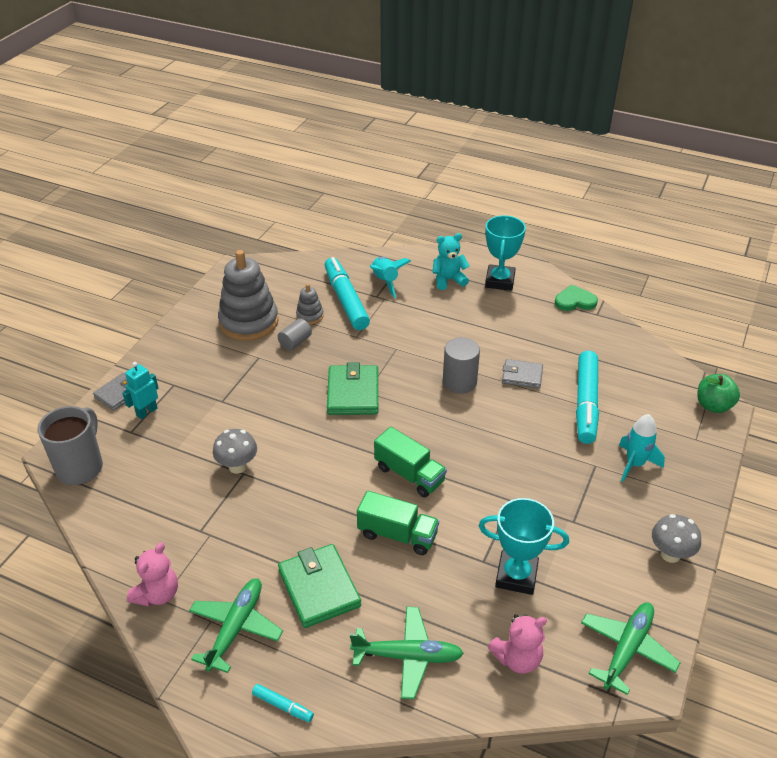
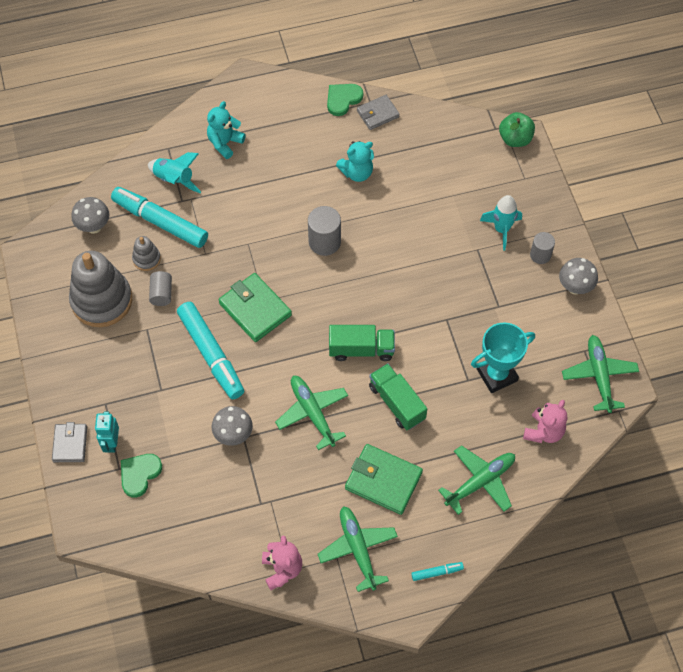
camera: 40 degrees left, 20 degrees up
grey mug [37,406,103,485] -> none
green truck [357,491,439,555] -> green truck turned 105 degrees counterclockwise [369,363,427,430]
turquoise trophy [485,215,526,291] -> none
grey wallet [502,359,543,389] -> grey wallet moved to [357,95,400,130]
turquoise marker [576,351,599,444] -> turquoise marker moved to [177,302,244,399]
none -> grey mushroom [71,197,109,234]
none -> green heart [121,454,162,497]
none -> green plane [275,376,348,450]
none -> turquoise teddy bear [336,141,374,182]
none -> grey cylinder [530,232,555,264]

